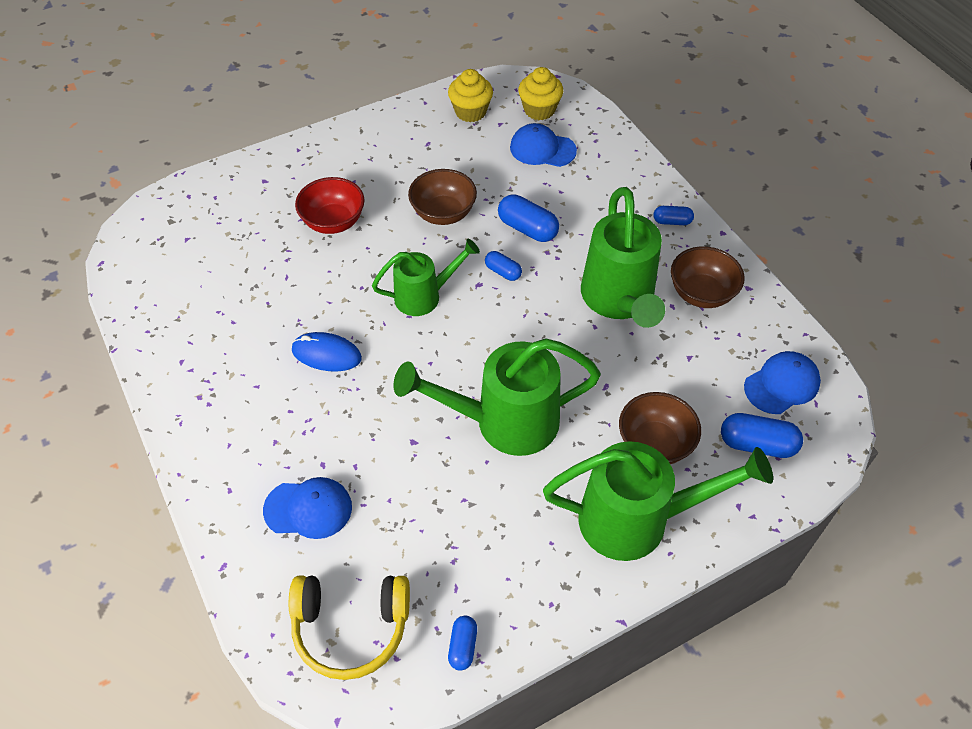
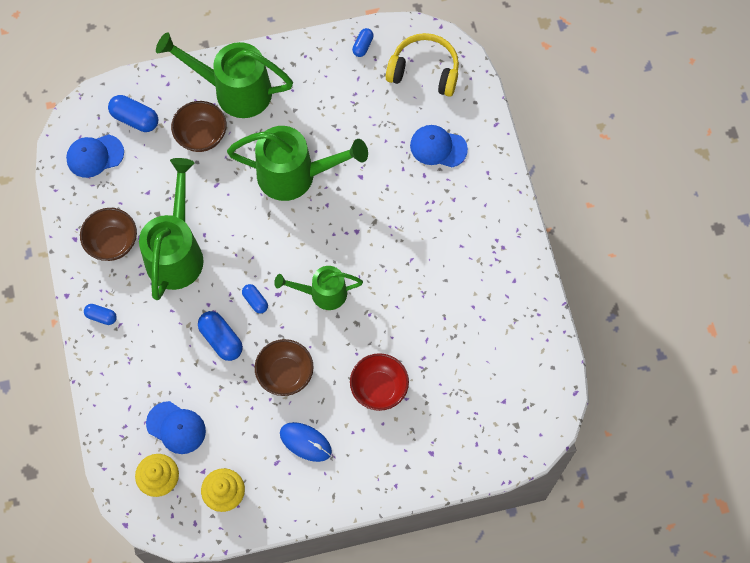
camera: 165 degrees left, 15 degrees up
blue mouse [292,332,362,372] -> blue mouse moved to [280,422,332,462]

